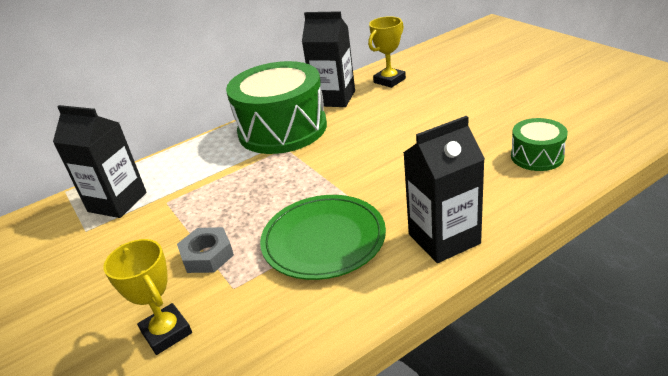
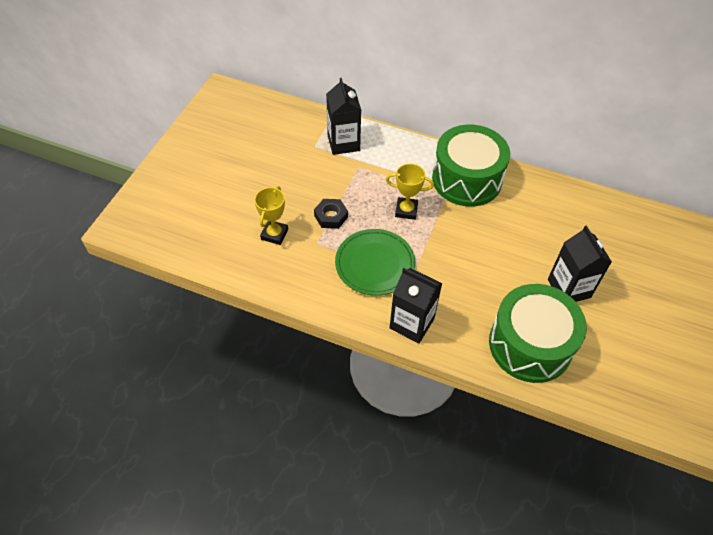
camera: 50 degrees right, 20 degrees up
grey nut [177,227,234,273] -> black nut [314,199,348,229]
black carton [302,11,355,107] -> black carton moved to [548,225,612,302]
yellow trophy [368,16,406,88] -> yellow trophy moved to [386,164,434,220]
green drum [511,118,568,171] -> green drum [489,284,587,383], size x2.12

